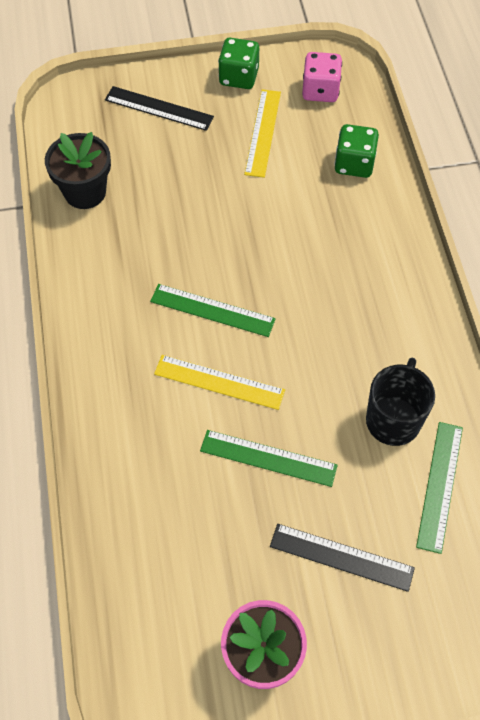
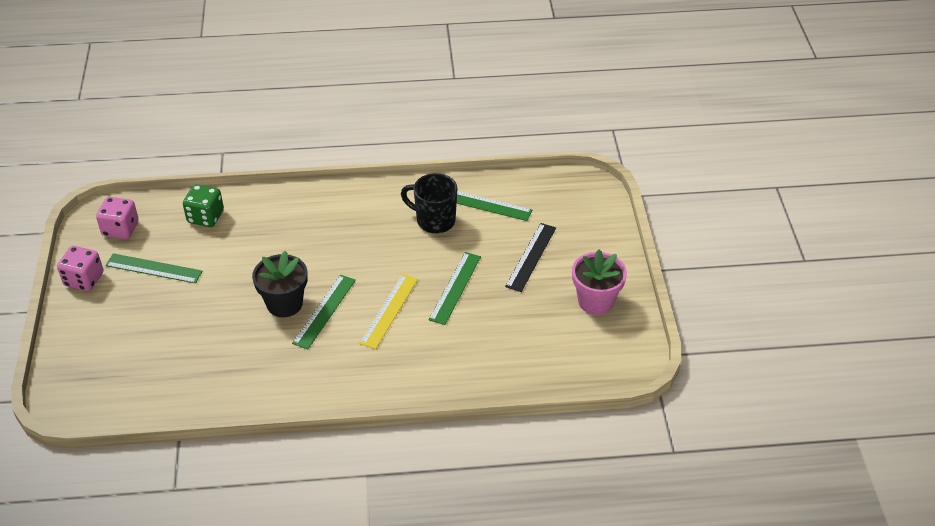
camera: 85 degrees left, 15 degrees down
black flower pot [45,132,111,209] -> black flower pot moved to [252,251,308,317]
black ruler [105,86,214,131] -> none
green dice [218,38,259,89] -> pink dice [57,246,103,291]
yellow ruler [244,89,281,178] -> green ruler [105,253,202,284]

